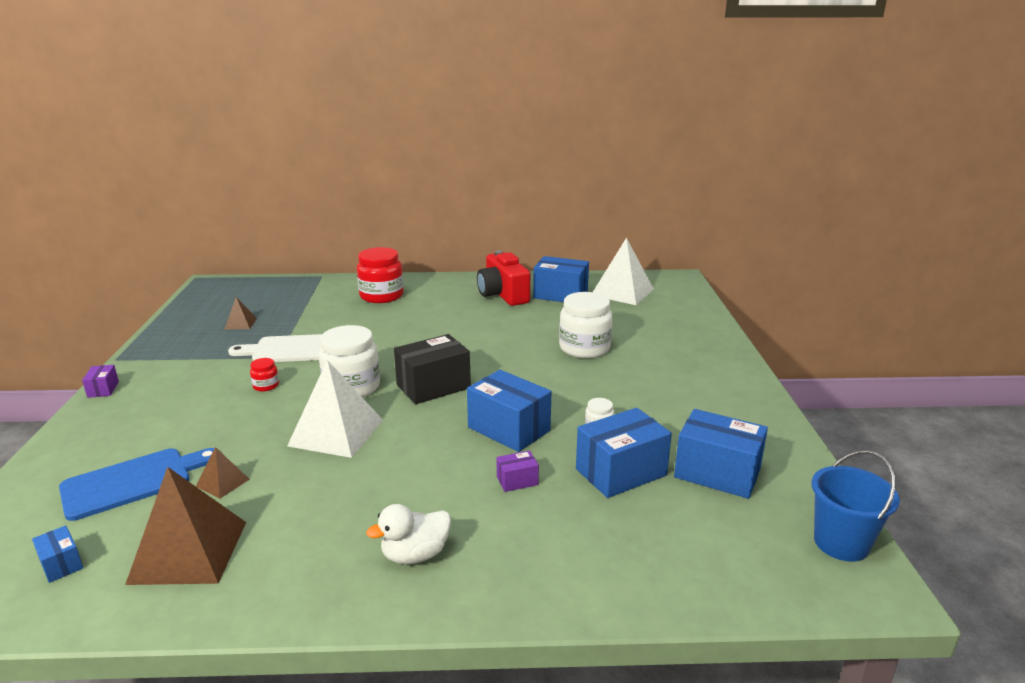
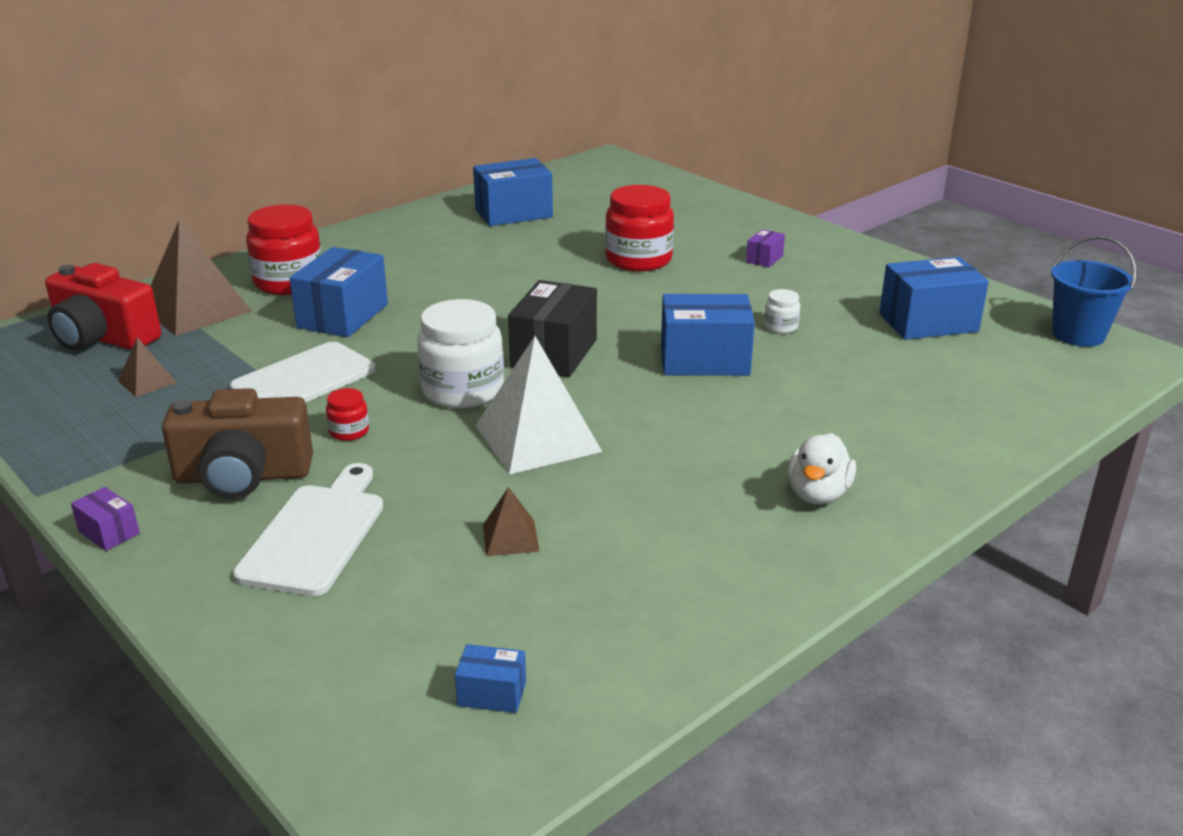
camera: 40 degrees left, 5 degrees up
blue cutting board [59,448,215,521] -> none
brown pyramid [125,467,246,585] -> brown pyramid moved to [150,220,252,336]
red camera [477,250,530,306] -> red camera moved to [45,263,161,351]
purple box [497,451,539,492] -> purple box moved to [746,229,785,268]
white jar [559,292,612,358] -> red jar [605,185,674,271]
blue box [576,408,672,498] -> blue box moved to [289,247,388,337]
white pyramid [593,238,654,305] -> none
none -> brown camera [162,388,313,499]
none -> white cutting board [233,463,383,596]

